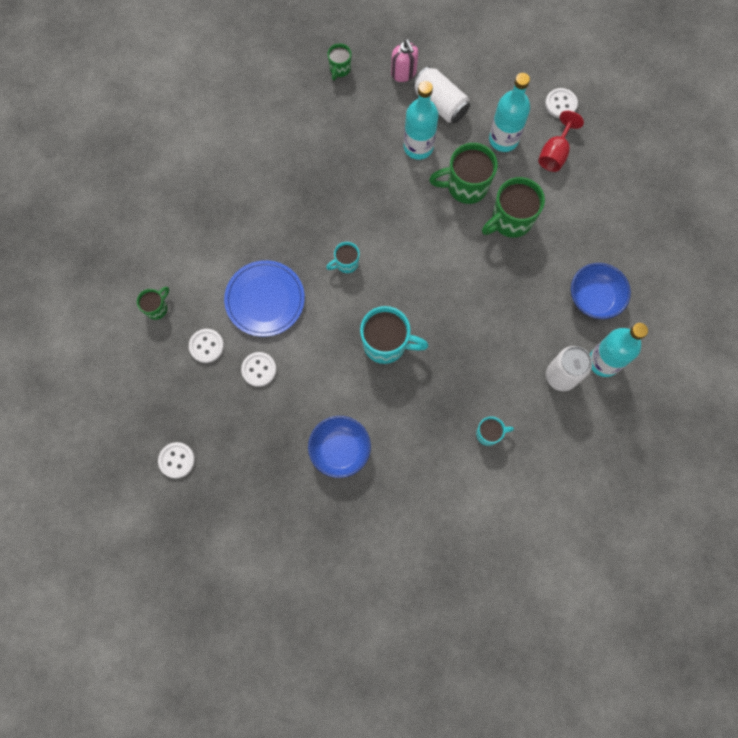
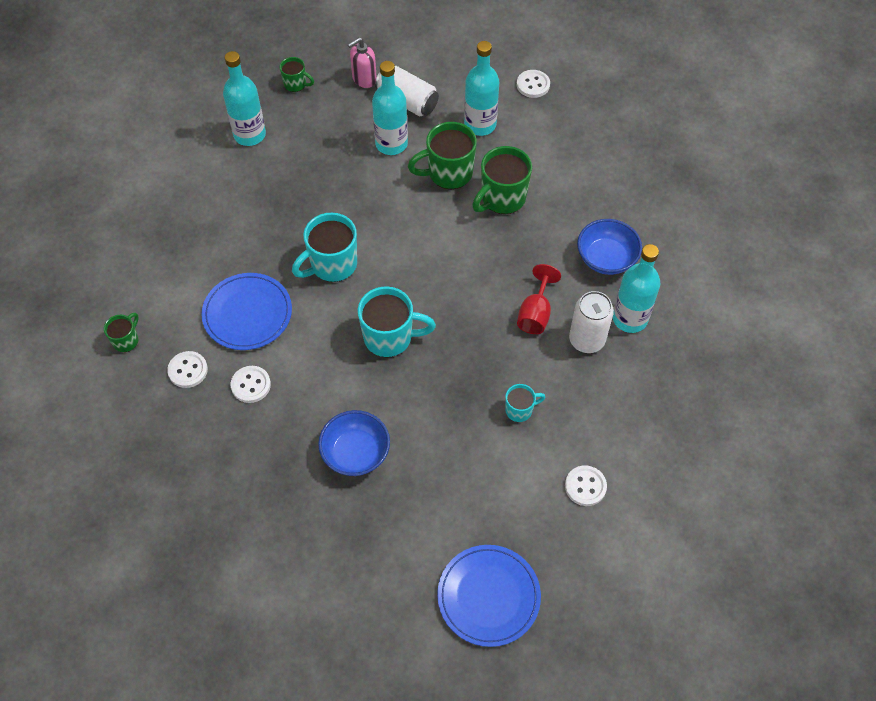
camera: 10 degrees left, 15 degrees down
white button [158,442,195,478] -> white button moved to [565,465,607,506]
turquoise mug [326,242,360,273] -> turquoise mug [292,213,357,282], size x1.85
green mug [328,43,351,80] -> green mug turned 75 degrees counterclockwise [280,57,314,92]
pink soap dispenser [391,39,418,82] -> pink soap dispenser turned 90 degrees clockwise [348,37,377,88]
red goblet [538,111,584,172] -> red goblet moved to [517,264,561,334]
none -> turquoise bottle [223,51,266,146]
none -> blue plate [437,545,541,647]

